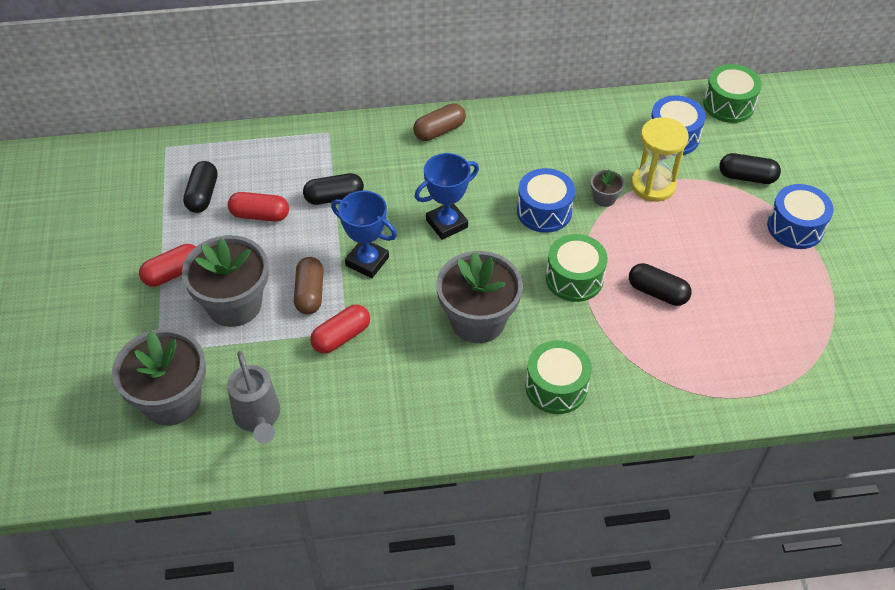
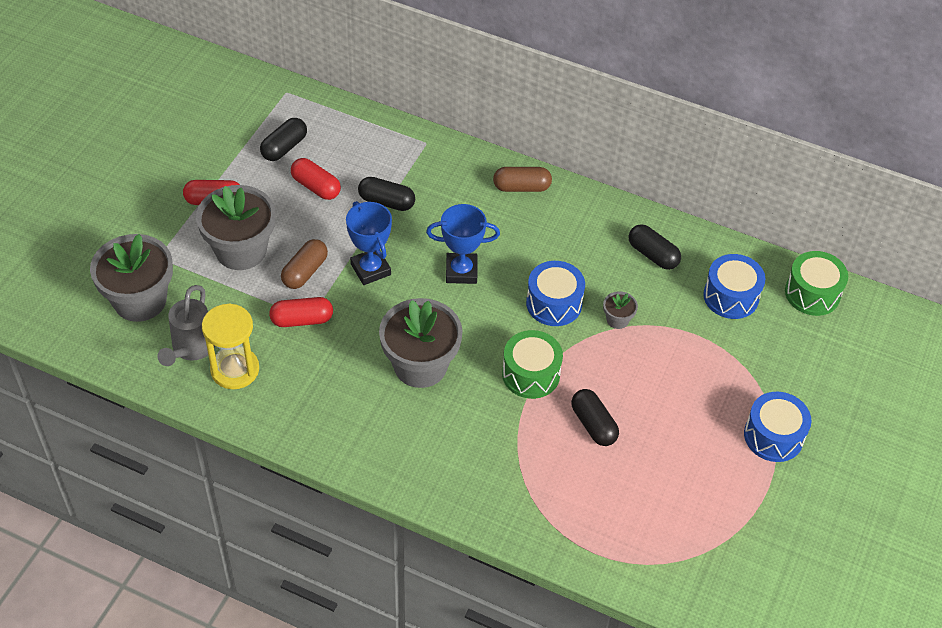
camera: 30 degrees right, 0 degrees up
green drum [525,340,592,414] -> none
yellow hourglass [631,117,689,202] -> yellow hourglass moved to [202,303,259,389]
black capsule [719,153,781,184] -> black capsule moved to [629,224,681,270]

